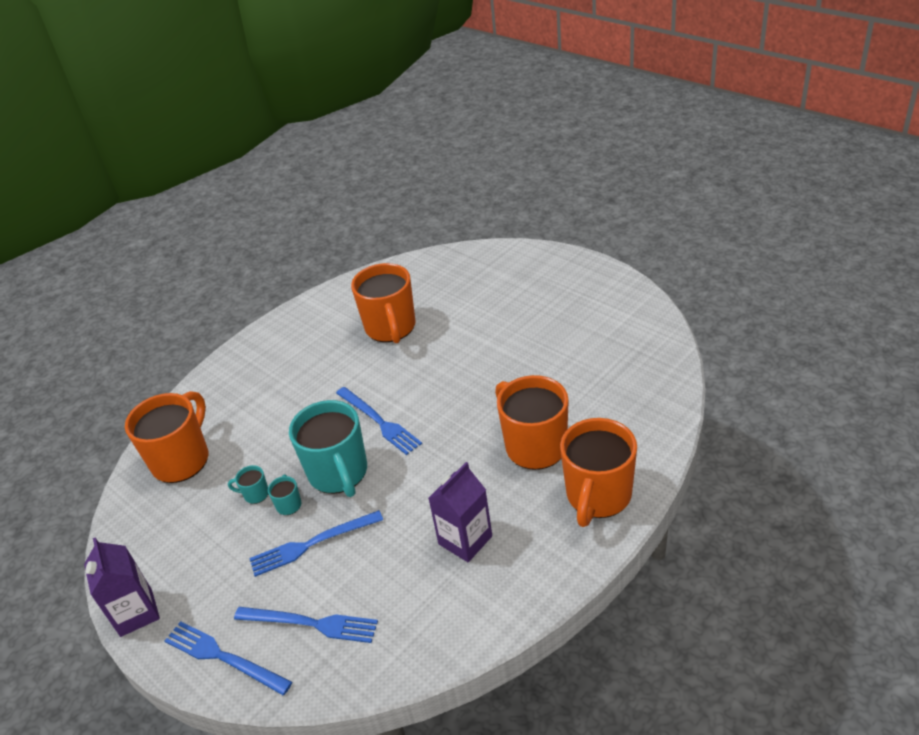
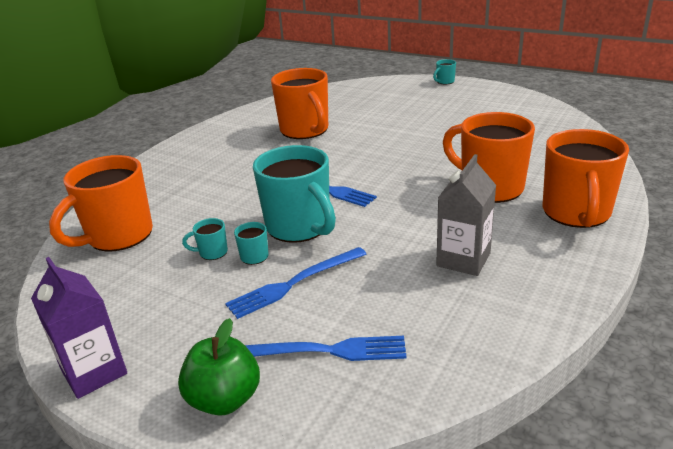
camera: 15 degrees left, 10 degrees down
orange mug [125,391,208,483] -> orange mug turned 150 degrees counterclockwise [49,155,153,252]
blue fork [165,621,292,695] -> green apple [178,318,260,416]
purple carton [428,462,492,562] -> grey carton [436,154,496,276]
none -> turquoise mug [433,59,456,84]

